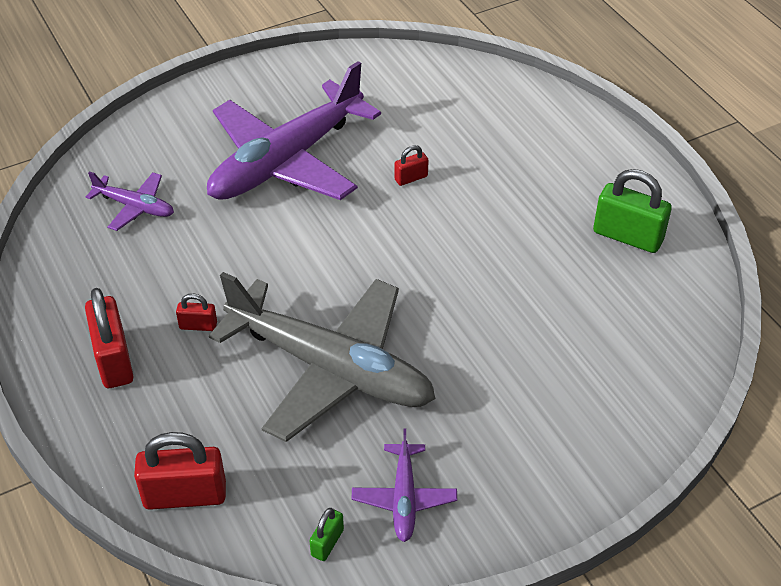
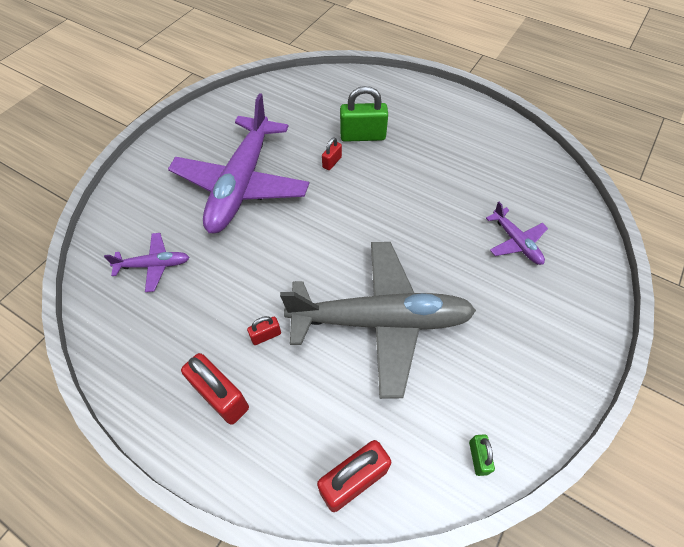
camera: 30 degrees left, 10 degrees up
purple plane [351,428,457,542] -> purple plane moved to [486,202,548,265]
green padlock [593,169,672,253] -> green padlock moved to [340,86,388,142]

